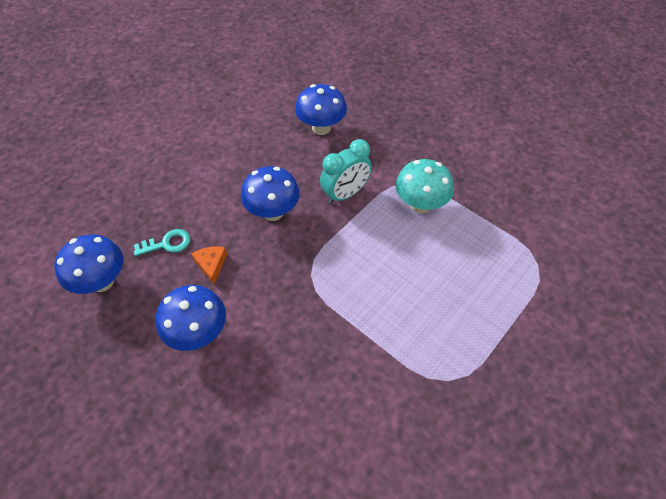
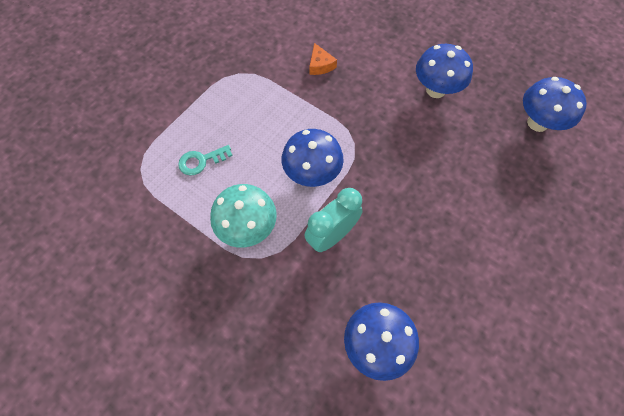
camera: 175 degrees right, 10 degrees up
turquoise key [134,229,190,256] -> turquoise key moved to [178,145,233,176]
orange cheese [191,246,227,284] -> orange cheese moved to [309,43,337,75]
blue mushroom [241,166,300,221] -> blue mushroom moved to [282,129,344,187]

